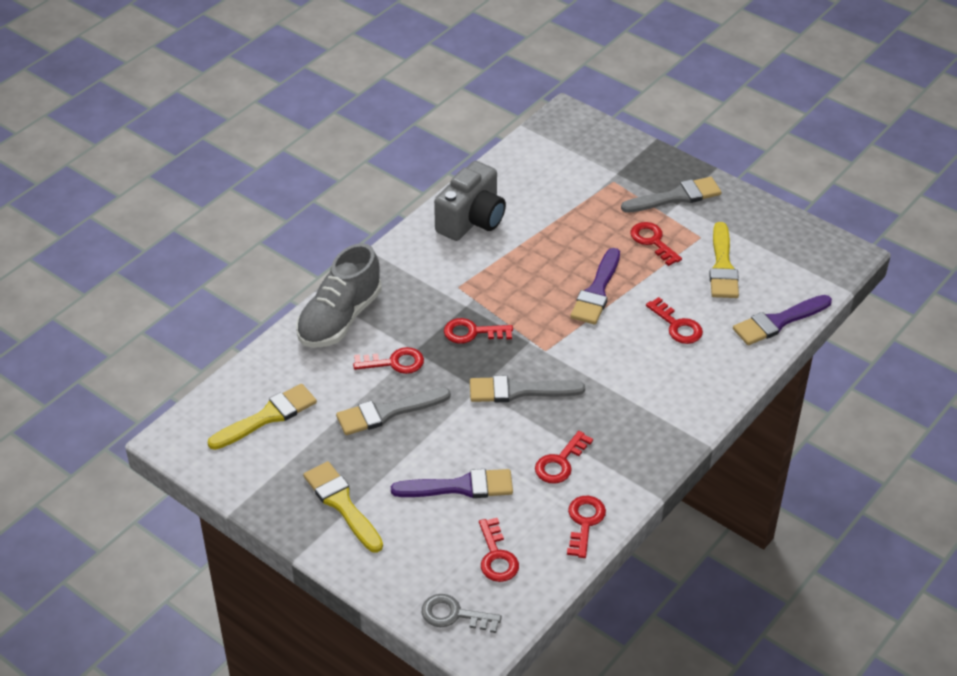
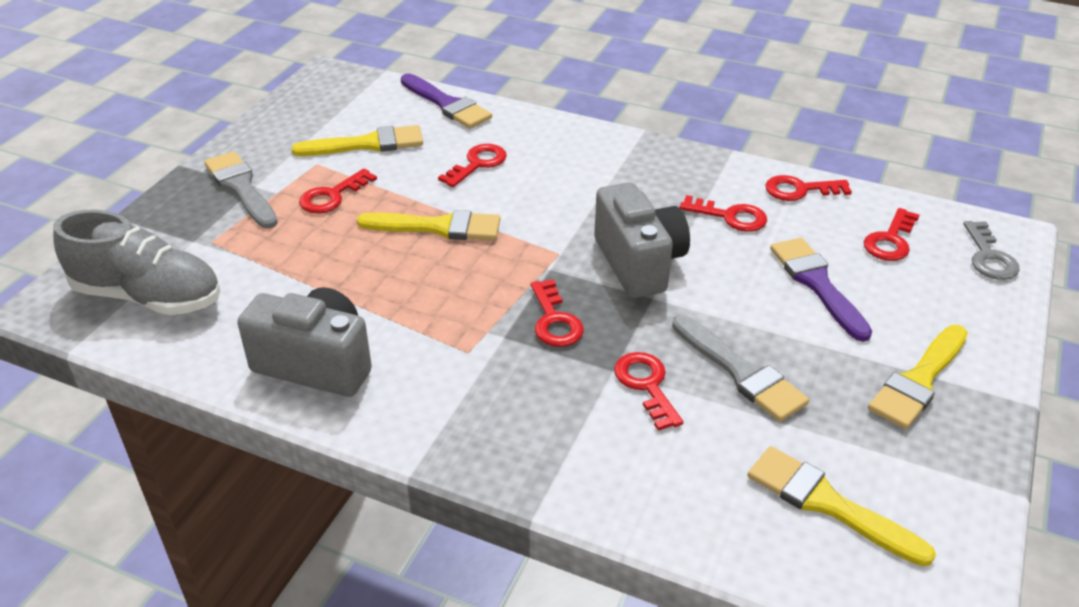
camera: 105 degrees left, 5 degrees down
grey shoe [296,243,382,348] -> grey shoe moved to [53,209,221,315]
grey brush [470,376,585,402] -> grey camera [594,182,690,298]
red key [479,518,519,582] -> red key turned 150 degrees clockwise [864,208,920,261]
purple brush [570,248,620,325] -> yellow brush [357,210,500,240]

